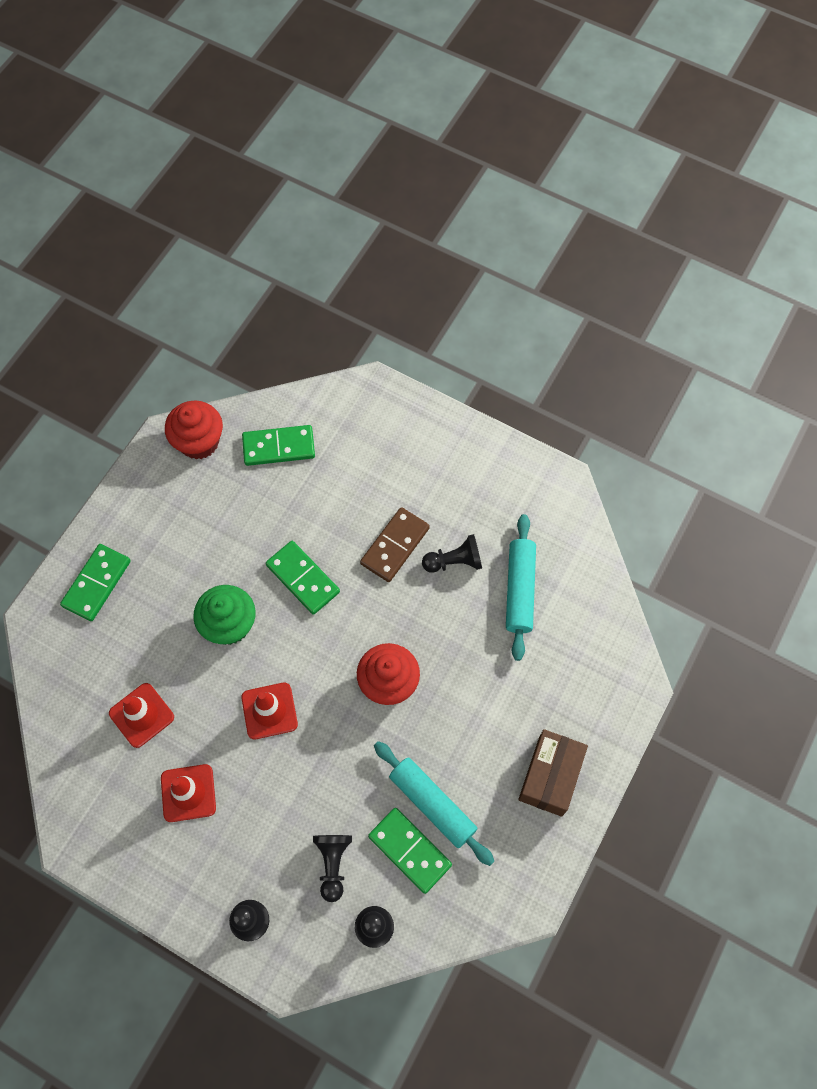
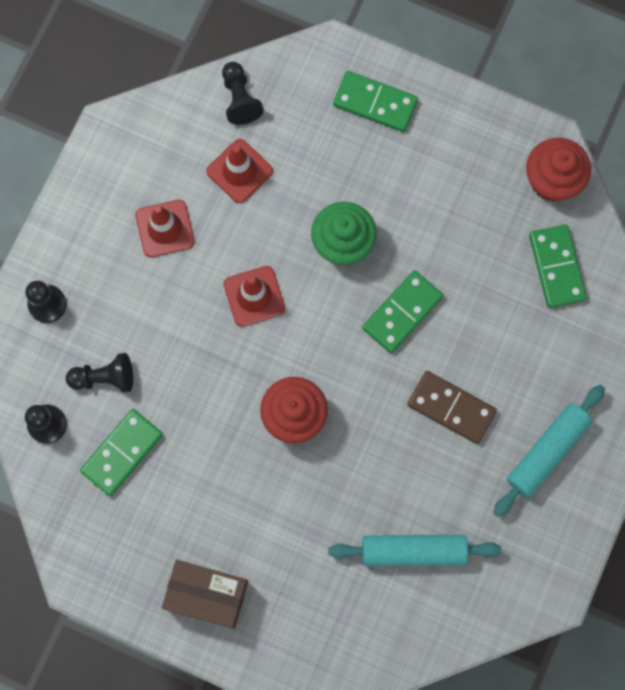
camera: 85 degrees right, 10 degrees up
turquoise rolling pin [374,741,494,866] -> turquoise rolling pin moved to [493,385,605,517]
black pawn [422,534,482,573] -> black pawn moved to [222,62,264,125]

